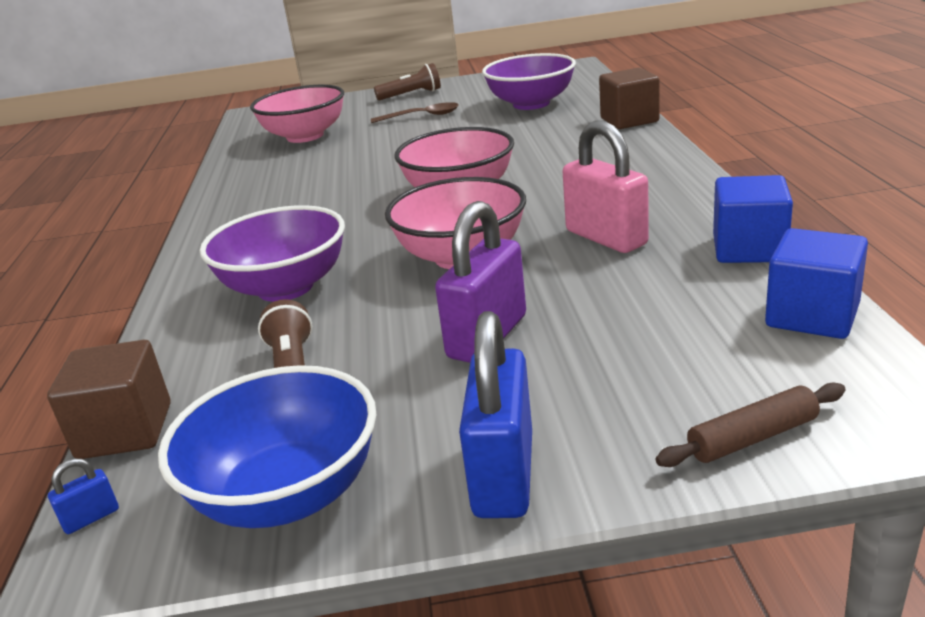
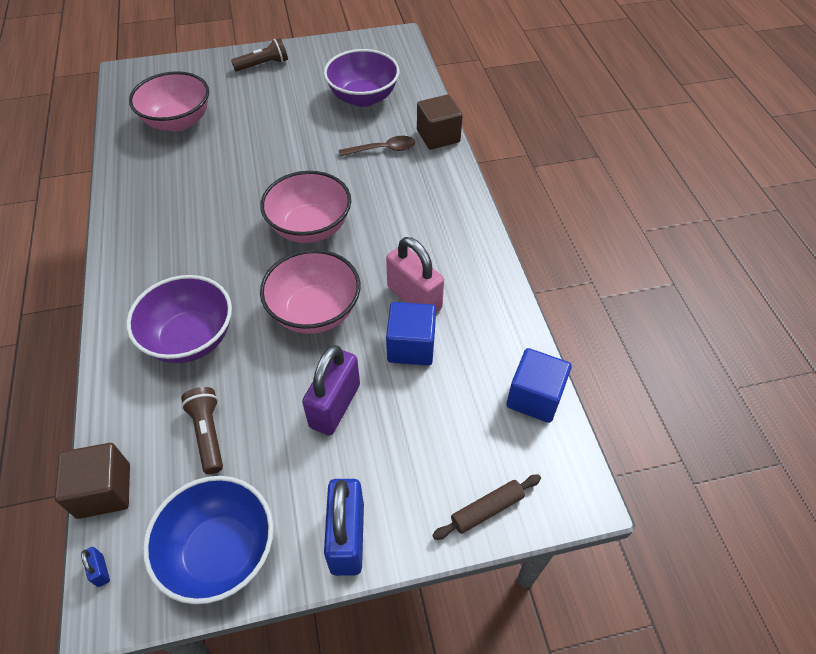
camera: 10 degrees left, 25 degrees up
blue padlock [48,458,119,534] -> blue padlock turned 75 degrees counterclockwise [81,547,110,587]
brown spoon [371,102,459,123] -> brown spoon moved to [339,136,415,156]
blue cube [713,175,793,263] -> blue cube moved to [386,302,436,365]

